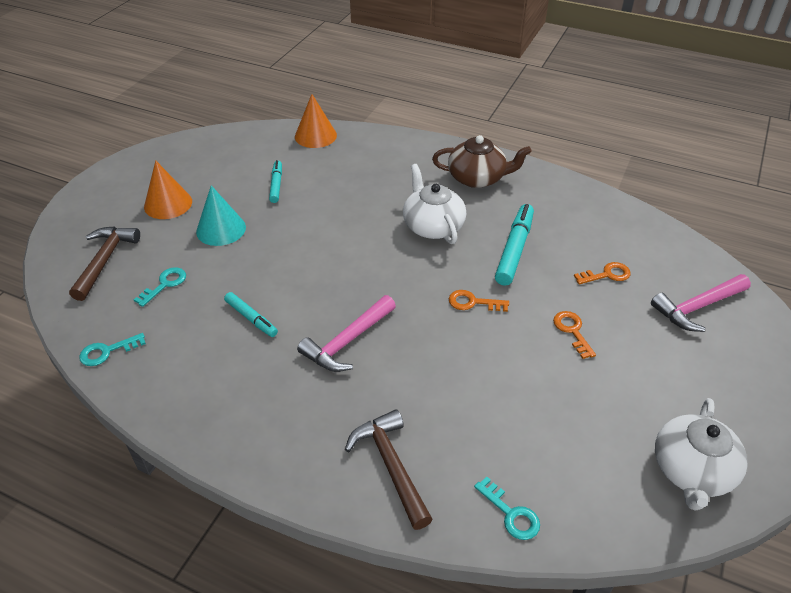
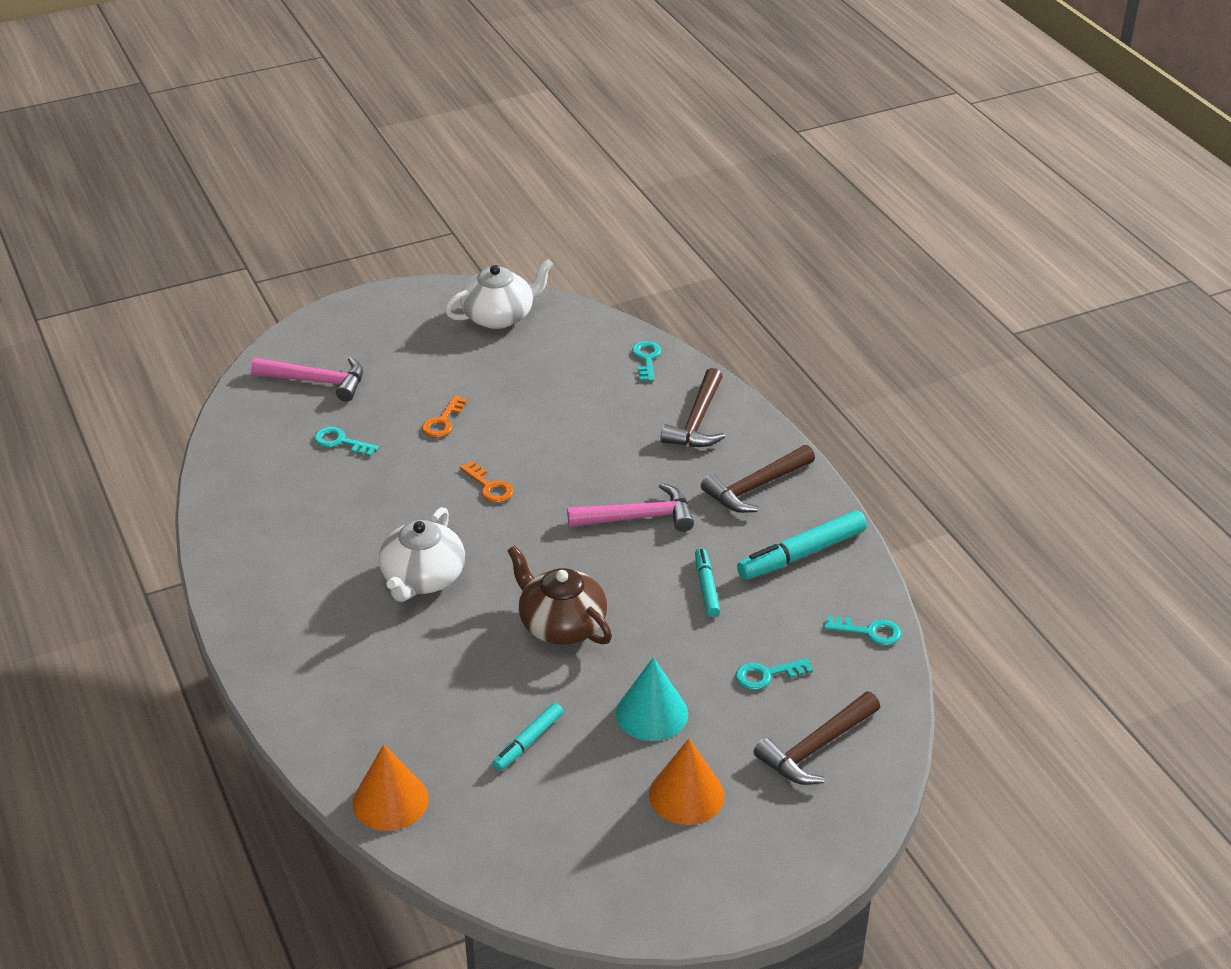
camera: 140 degrees left, 5 degrees down
brown teapot [432,135,532,188] -> brown teapot moved to [507,545,612,645]
turquoise marker [495,204,534,286] -> turquoise marker moved to [737,511,867,580]
orange key [574,262,631,284] -> turquoise key [314,427,379,457]
none -> brown hammer [701,445,815,513]

